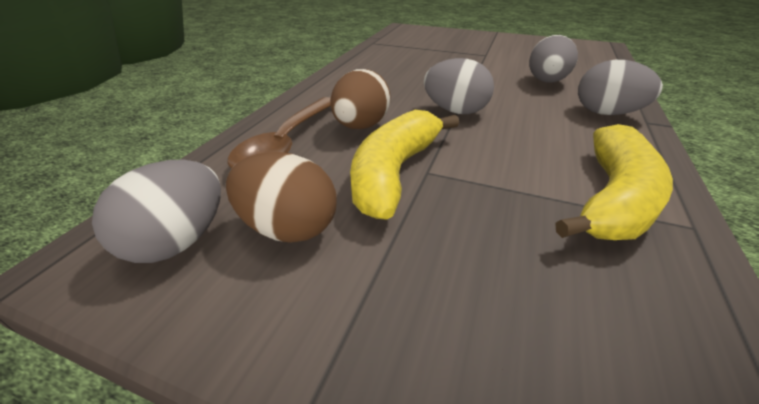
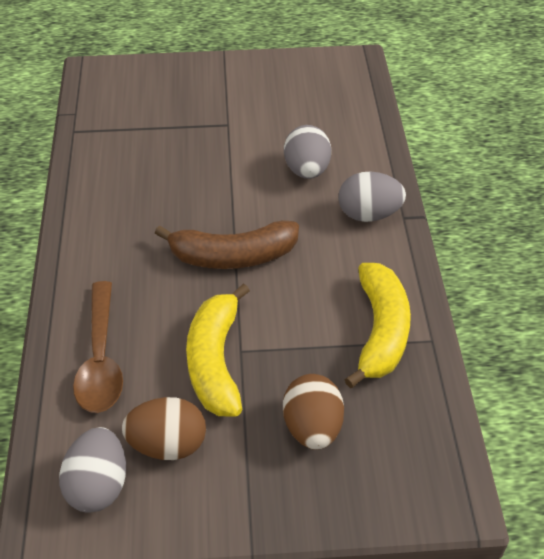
camera: 25 degrees left, 10 degrees up
brown egg [330,69,391,129] -> brown egg moved to [283,374,344,450]
grey egg [424,58,494,114] -> brown banana [155,220,299,269]

